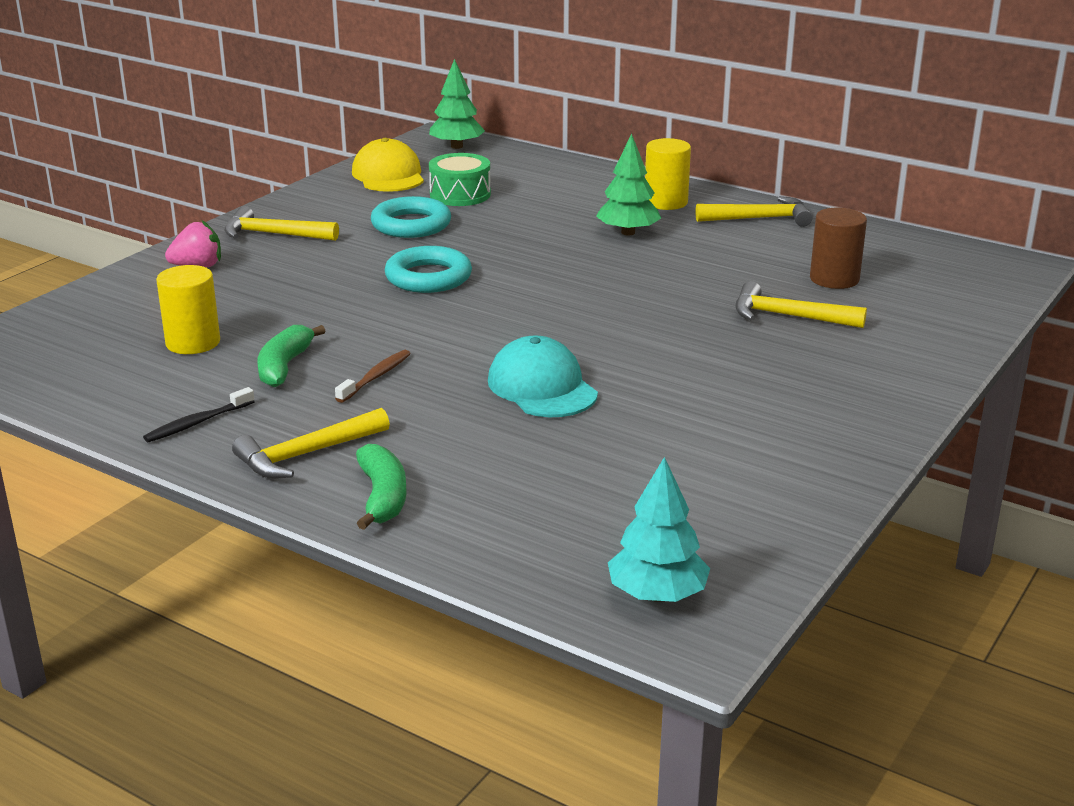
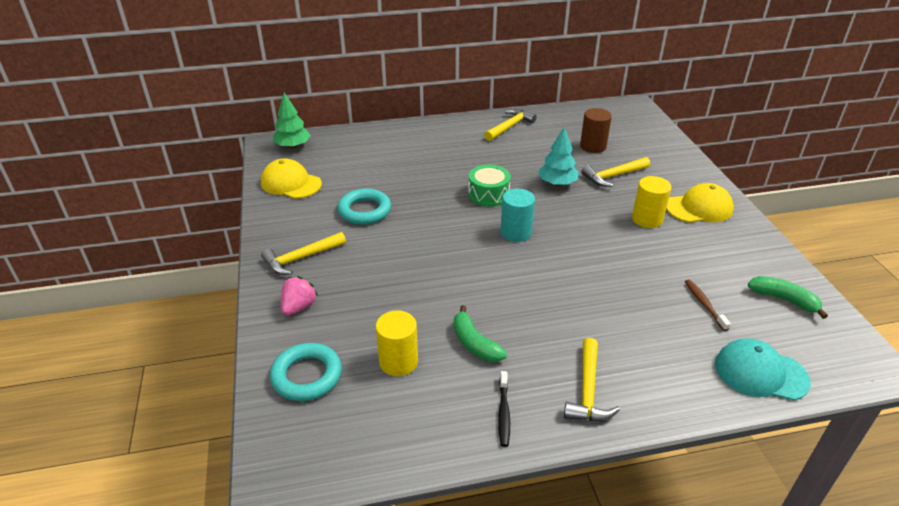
camera: 45 degrees left, 10 degrees up
brown toothbrush [335,350,411,403] -> brown toothbrush moved to [685,279,731,331]
green banana [356,444,407,530] -> green banana moved to [748,276,828,319]
turquoise ring [385,246,472,293] -> turquoise ring moved to [270,343,342,401]
green drum [429,153,491,206] -> green drum moved to [468,165,511,207]
turquoise cap [488,335,598,417] -> turquoise cap moved to [715,338,811,400]
green tree [596,133,661,235] -> none
turquoise tree [608,457,710,602] -> turquoise tree moved to [538,127,579,186]
yellow cylinder [645,138,691,210] -> yellow cylinder moved to [632,176,671,228]
none -> turquoise cylinder [500,189,535,242]
none -> yellow cap [666,183,734,223]

